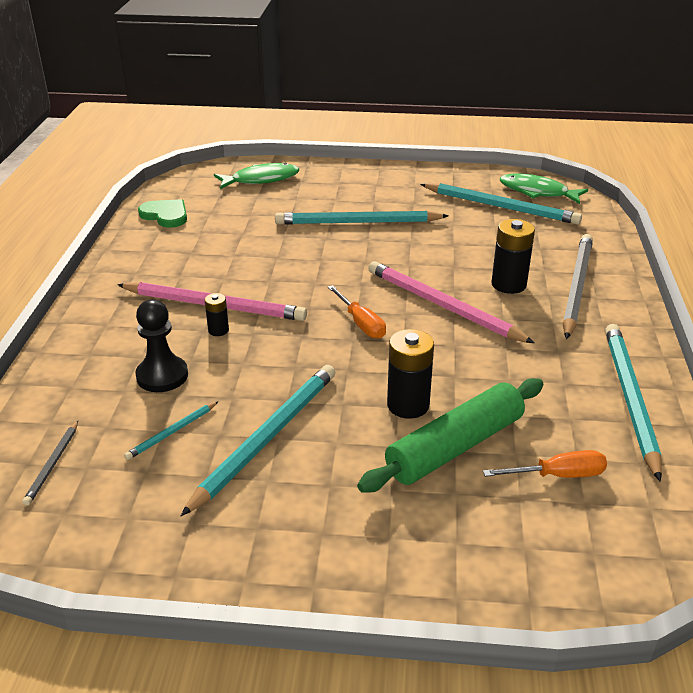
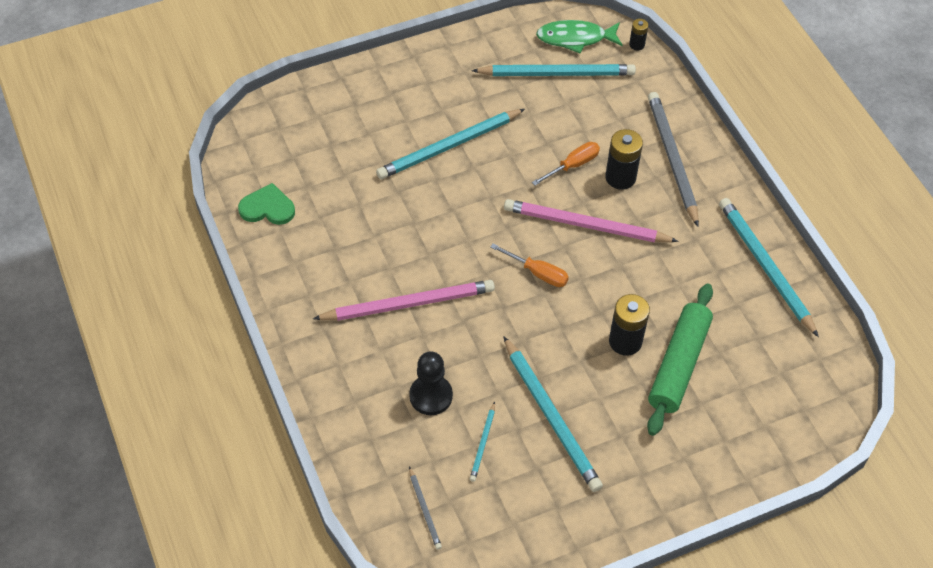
camera: 30 degrees left, 20 degrees up
turquoise pencil [181,365,335,516] -> turquoise pencil turned 150 degrees clockwise [503,336,603,492]
black battery [205,293,229,336] -> black battery moved to [629,19,648,50]
green fish [214,163,299,189] -> none
orange screwdriver [483,450,607,478] -> orange screwdriver moved to [532,142,600,186]

